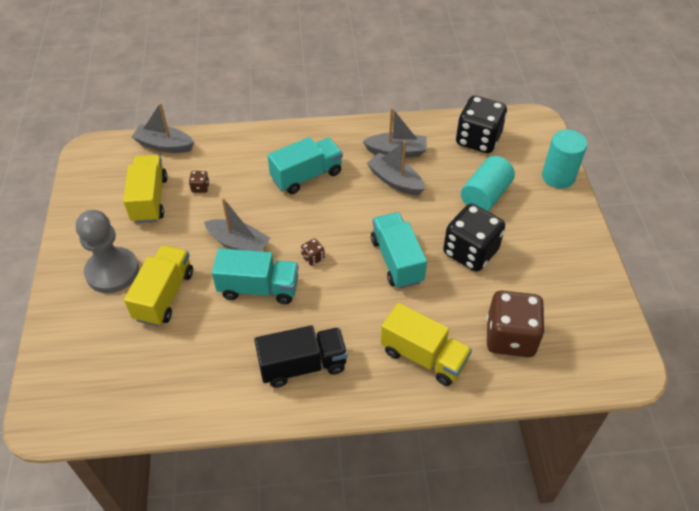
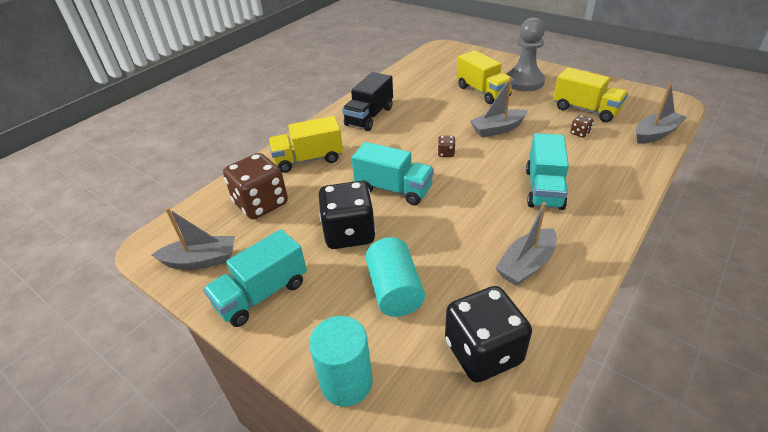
camera: 135 degrees right, 10 degrees down
turquoise truck [212,248,299,304] -> turquoise truck moved to [203,229,307,327]
grey boat [367,141,425,195] -> grey boat moved to [151,208,235,270]

